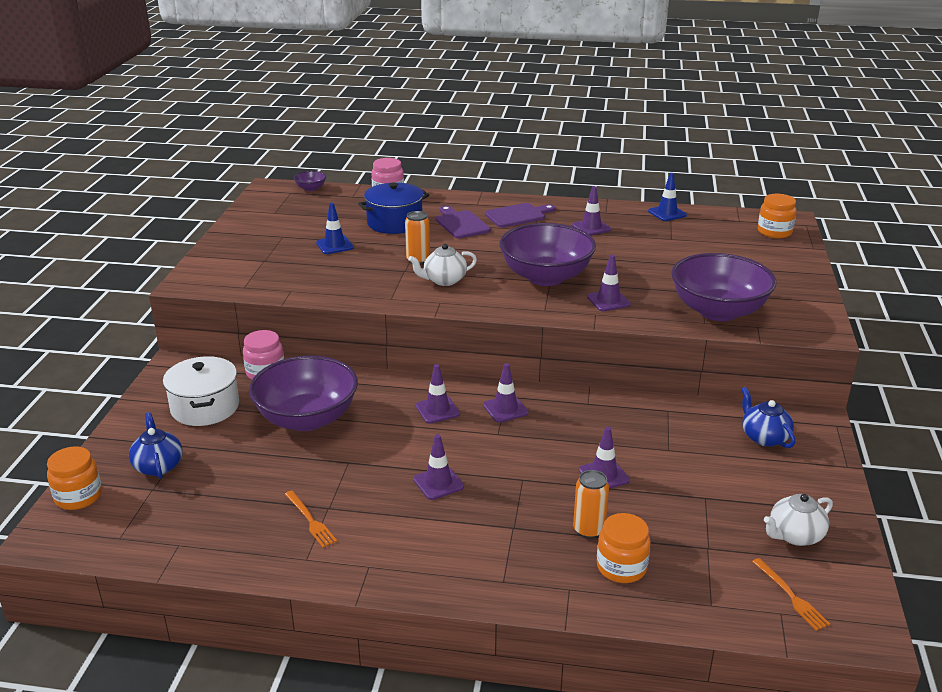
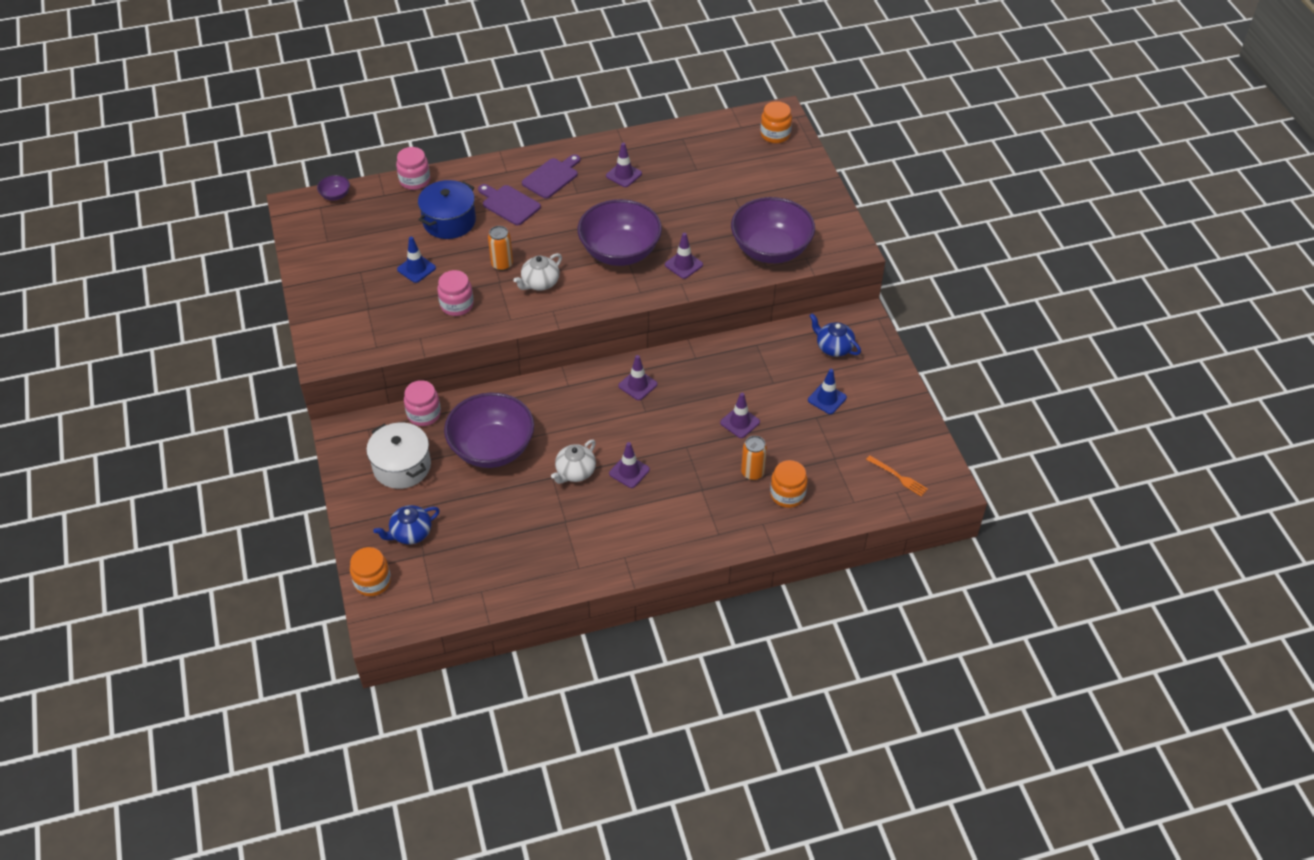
camera: 25 degrees left, 20 degrees up
blue teapot [129,412,183,479] -> blue teapot turned 75 degrees counterclockwise [373,505,440,544]
orange fork [285,491,337,547] -> none
purple traffic cone [415,364,460,424] -> none
blue traffic cone [648,173,687,221] -> blue traffic cone moved to [808,369,847,414]
white teapot [764,494,833,546] -> white teapot moved to [551,440,596,484]
none -> pink jar [437,270,474,316]

